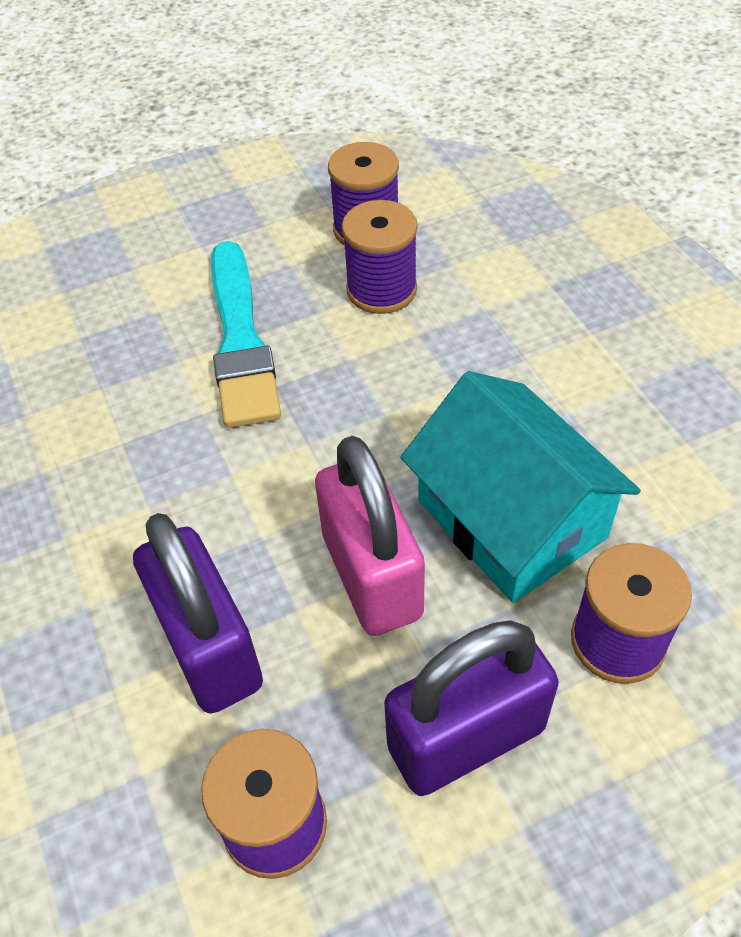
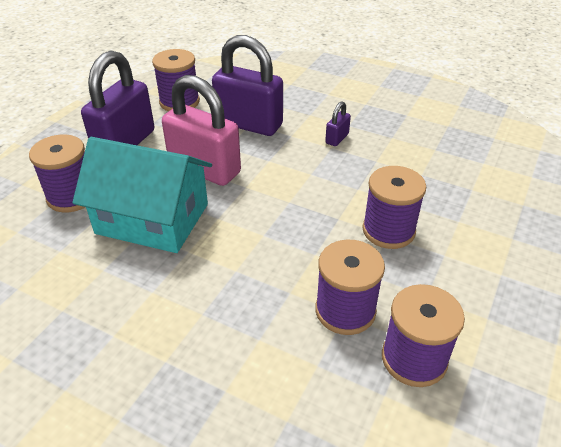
camera: 140 degrees right, 10 degrees down
turquoise brush [211,241,281,428] -> purple spool [362,166,426,249]
none -> purple padlock [325,101,351,146]

